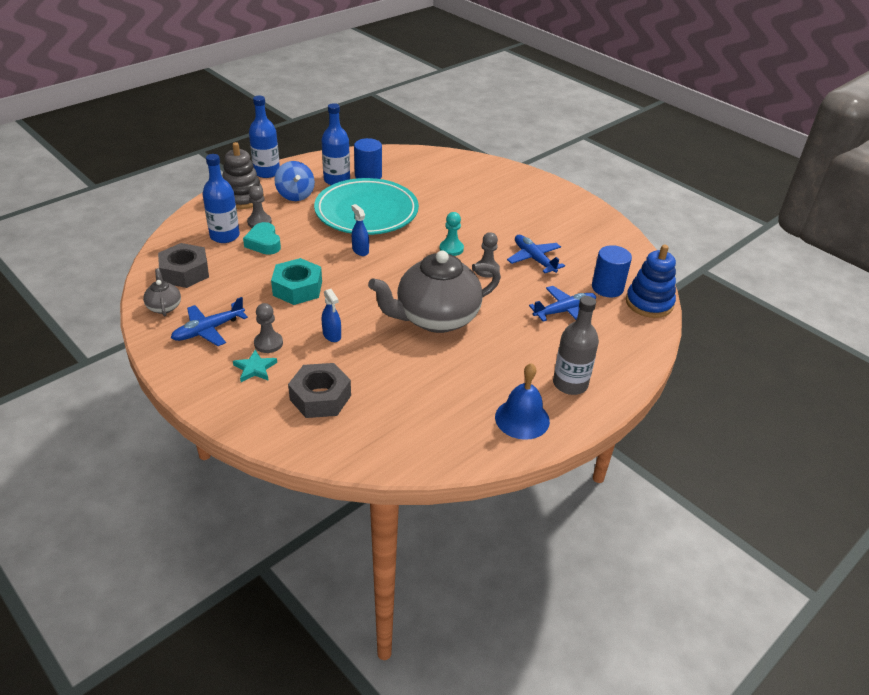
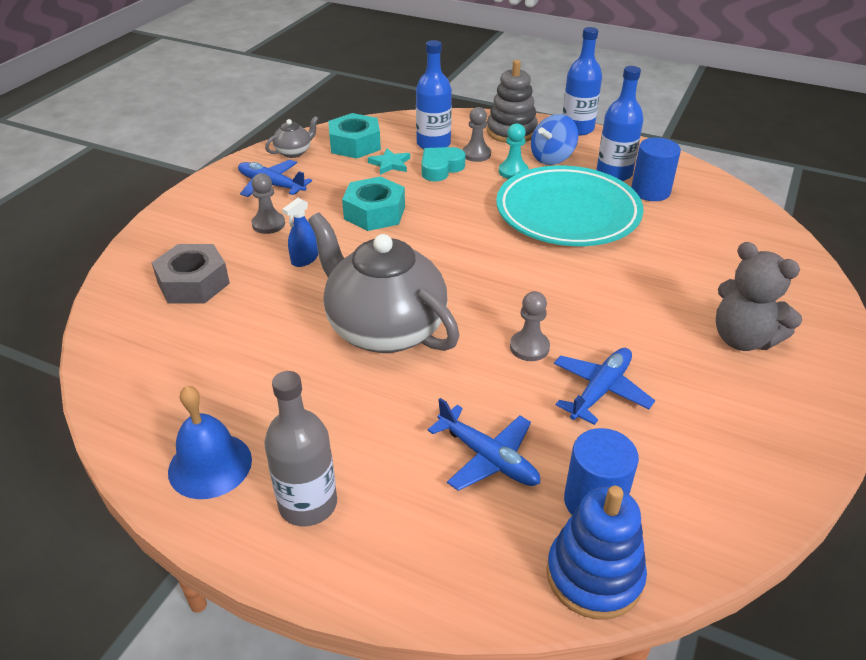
camera: 70 degrees right, 0 degrees up
grey nut [158,243,209,288] -> turquoise nut [328,113,381,159]
turquoise star [233,350,277,382] -> turquoise star moved to [368,148,410,175]
blue spray bottle [352,204,369,256] -> none
turquoise pawn [440,212,464,256] -> turquoise pawn moved to [499,123,529,179]
none -> grey teddy bear [716,242,802,351]

